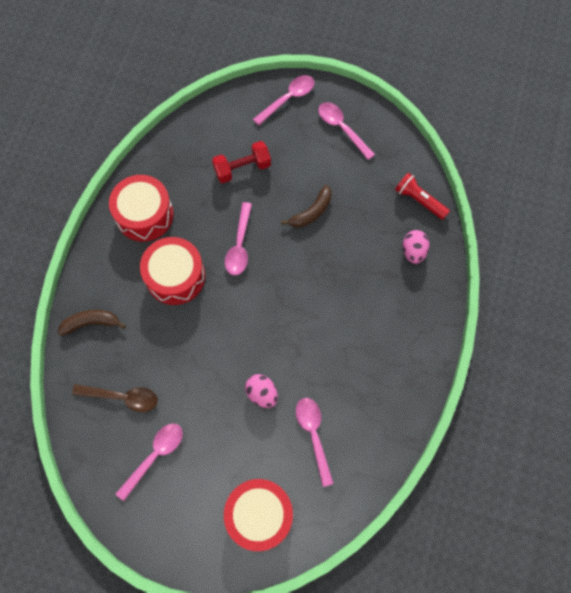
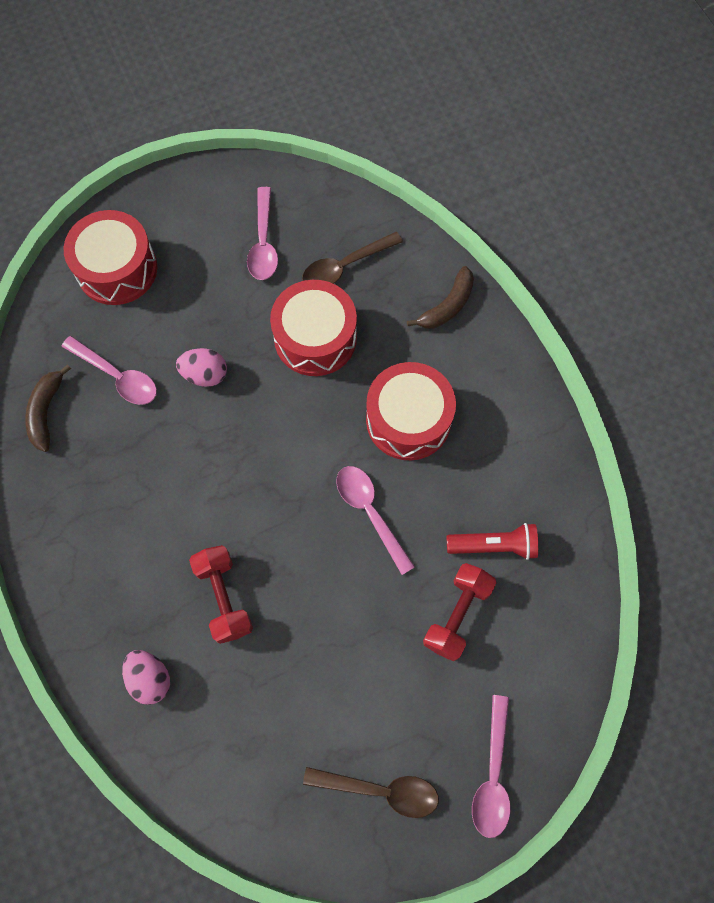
camera: 140 degrees right, 0 degrees up
red drum [109,175,173,242] -> red drum moved to [270,280,357,376]
brown banana [281,185,332,228] -> brown banana moved to [25,365,71,452]
pink spoon [318,102,375,160] -> brown spoon [303,767,439,818]
red flashlight [395,173,450,220] -> red flashlight moved to [446,523,538,560]
none -> red dumbbell [189,545,253,644]

